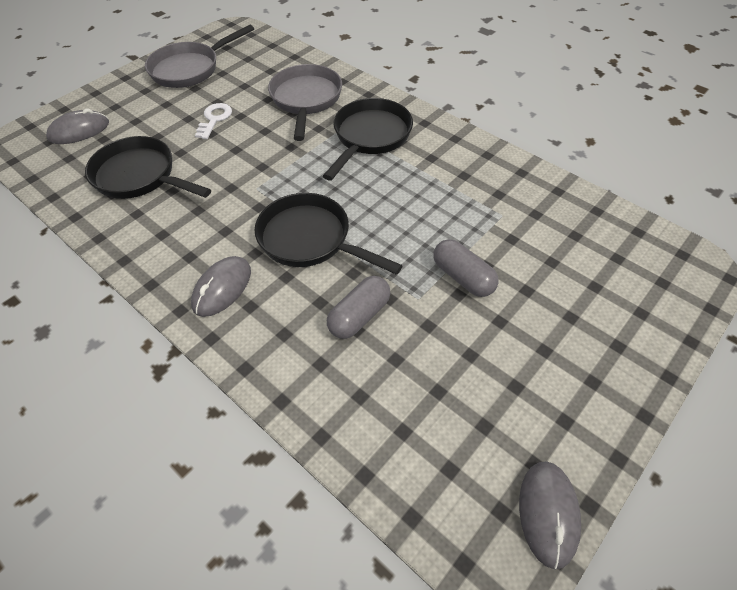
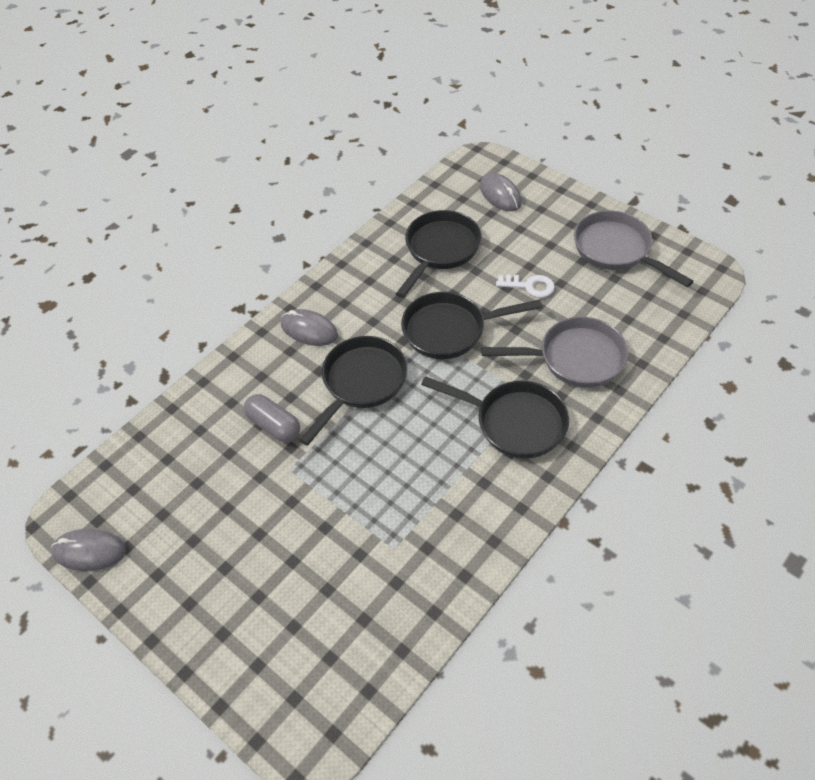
camera: 90 degrees right, 0 degrees up
grey capsule [433,239,499,297] -> none
none -> black pan [401,292,542,359]

